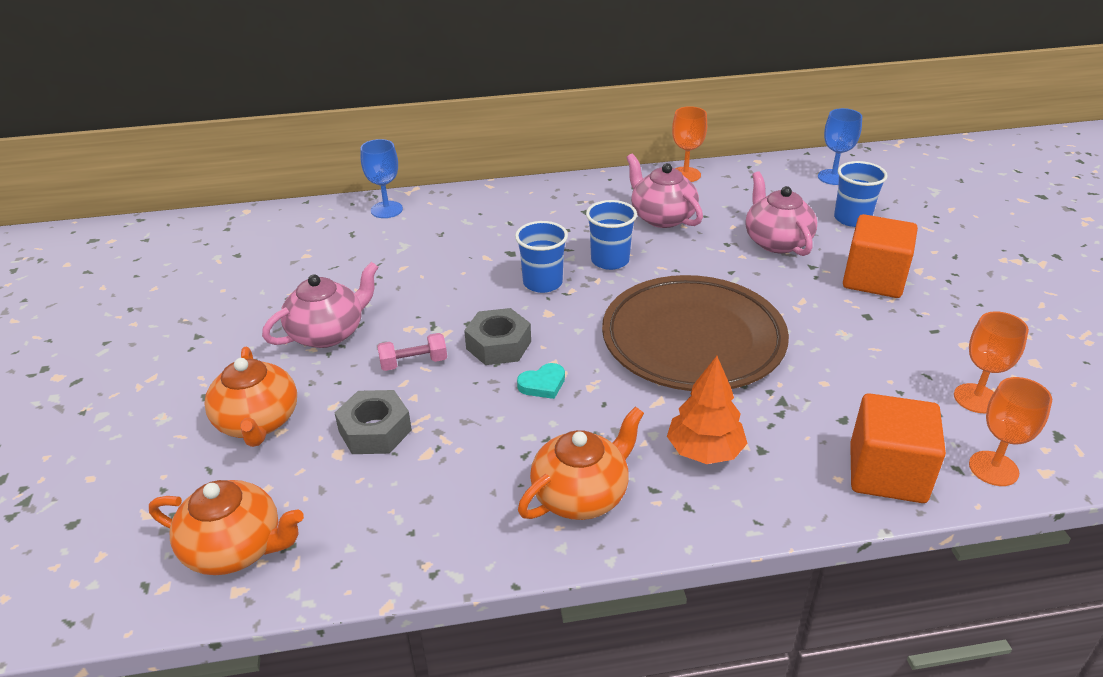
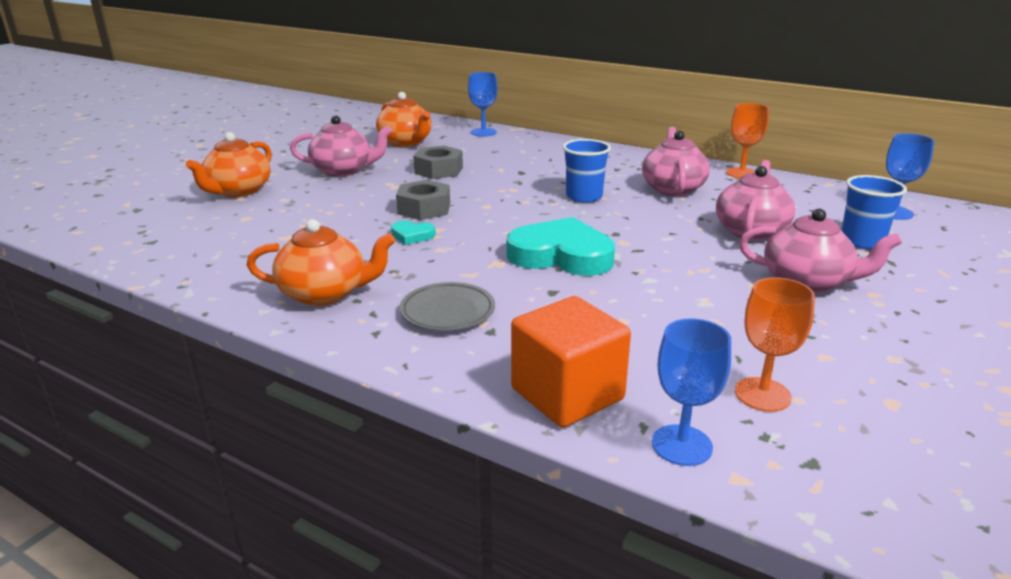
camera: 40 degrees right, 10 degrees down
orange teapot [149,480,304,575] -> orange teapot moved to [376,92,432,147]
grey nut [335,390,412,454] -> grey nut moved to [413,146,463,179]
pink dumbbell [377,333,447,371] -> none
blue cup [515,221,568,293] -> none
brown plate [602,275,789,391] -> turquoise heart [506,217,615,276]
orange tree [667,356,747,464] -> grey plate [400,282,495,331]
orange cube [843,214,918,298] -> pink teapot [739,209,902,293]
orange goblet [969,377,1052,486] -> blue goblet [652,318,731,466]

